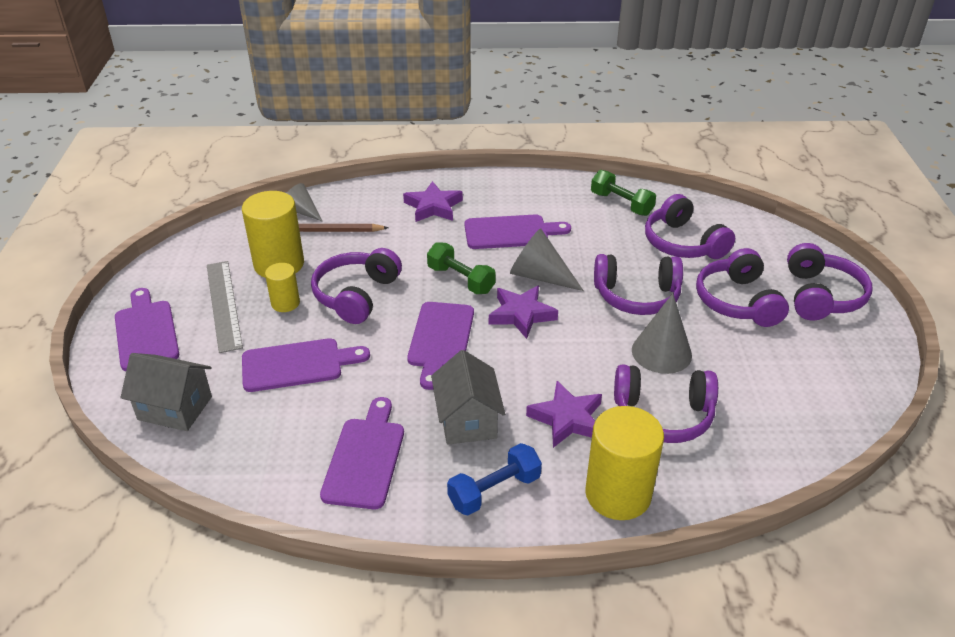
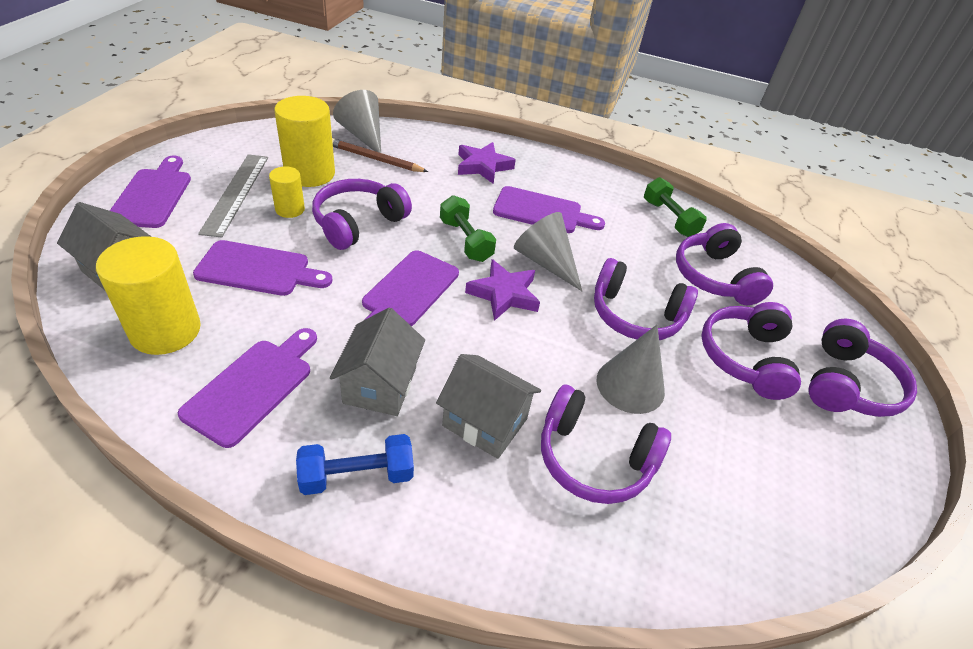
camera: 15 degrees right, 5 degrees up
grey cone [287,183,322,221] -> grey cone [333,90,381,153], size x1.56
purple star [526,381,602,448] -> grey house [436,354,541,459]
yellow cylinder [585,406,664,520] -> yellow cylinder moved to [96,236,201,355]

